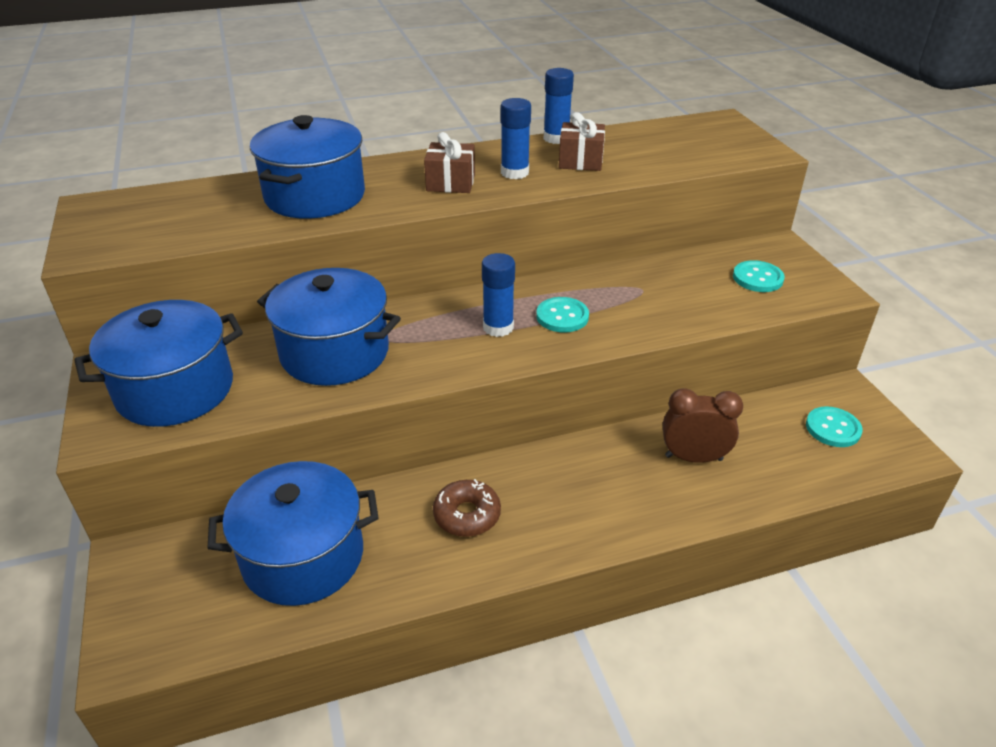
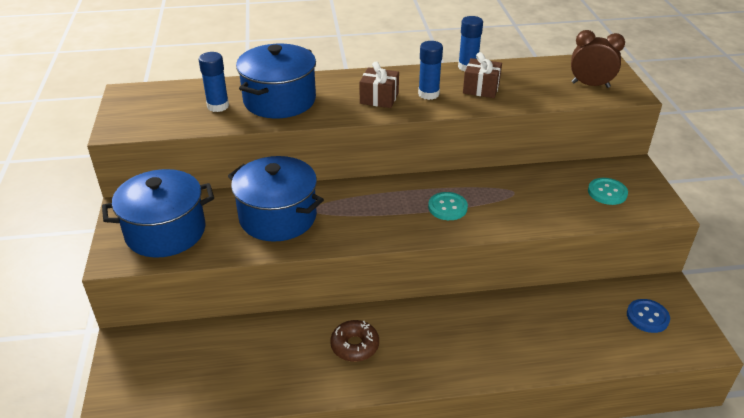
camera: 10 degrees right, 0 degrees up
blue pot [207,461,378,606] -> none
blue glue stick [482,253,515,337] -> blue glue stick moved to [199,52,229,112]
brown clock [663,388,743,463] -> brown clock moved to [571,30,625,88]
turquoise button [806,406,863,447] -> blue button [627,299,670,333]

